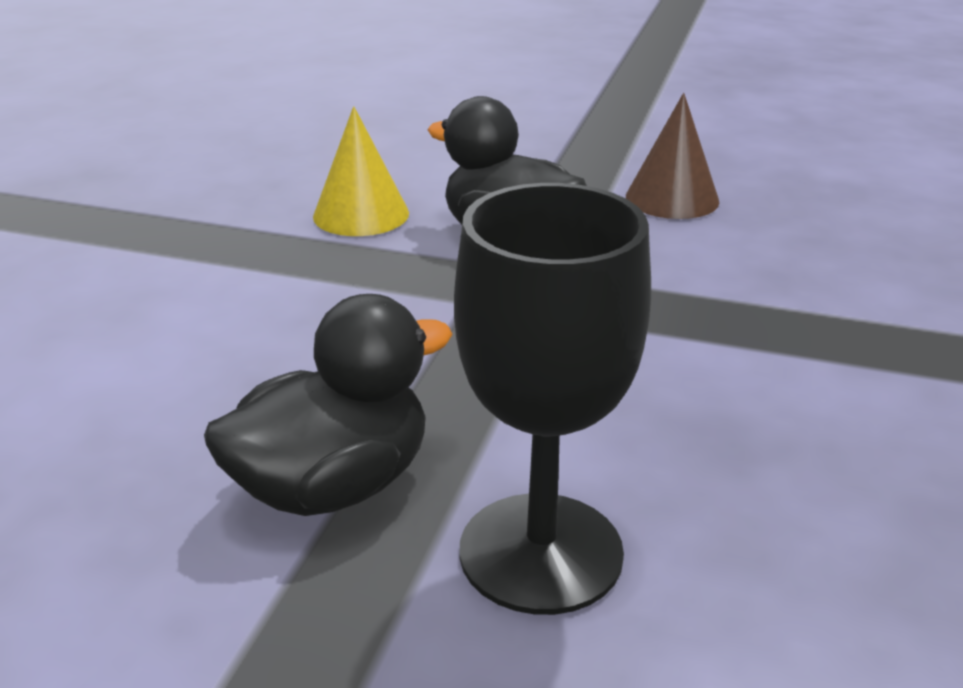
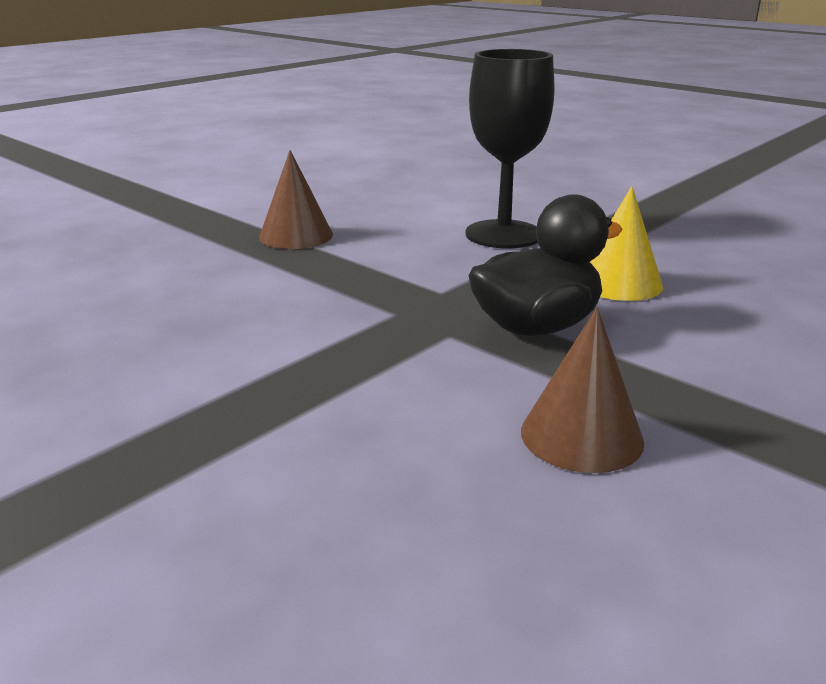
camera: 115 degrees right, 5 degrees down
black duck [204,294,453,516] -> brown cone [259,150,333,249]
black goblet [454,183,652,615] -> black goblet moved to [465,49,555,248]

